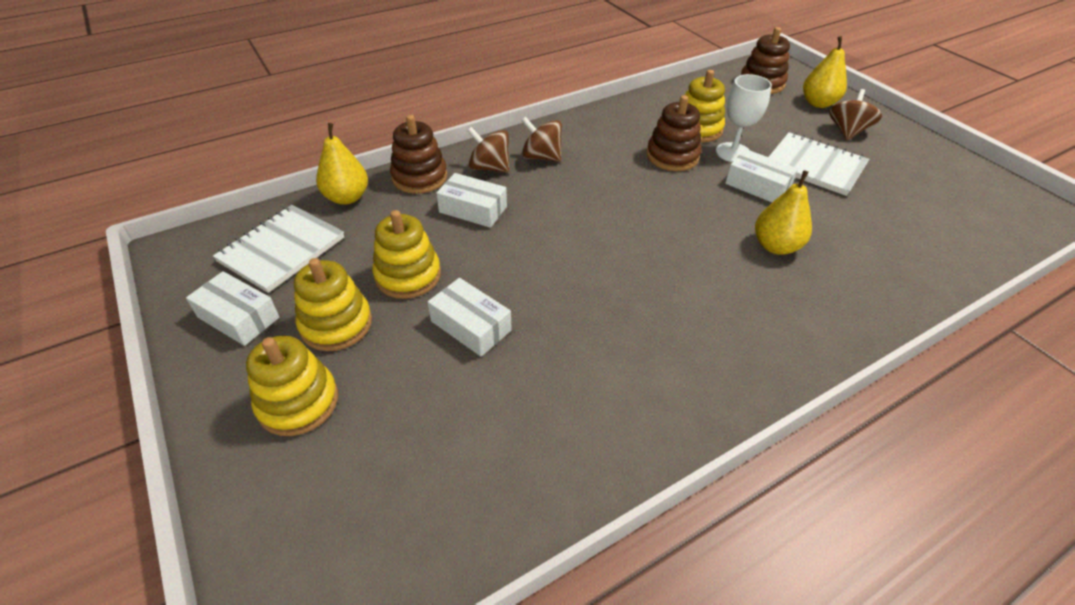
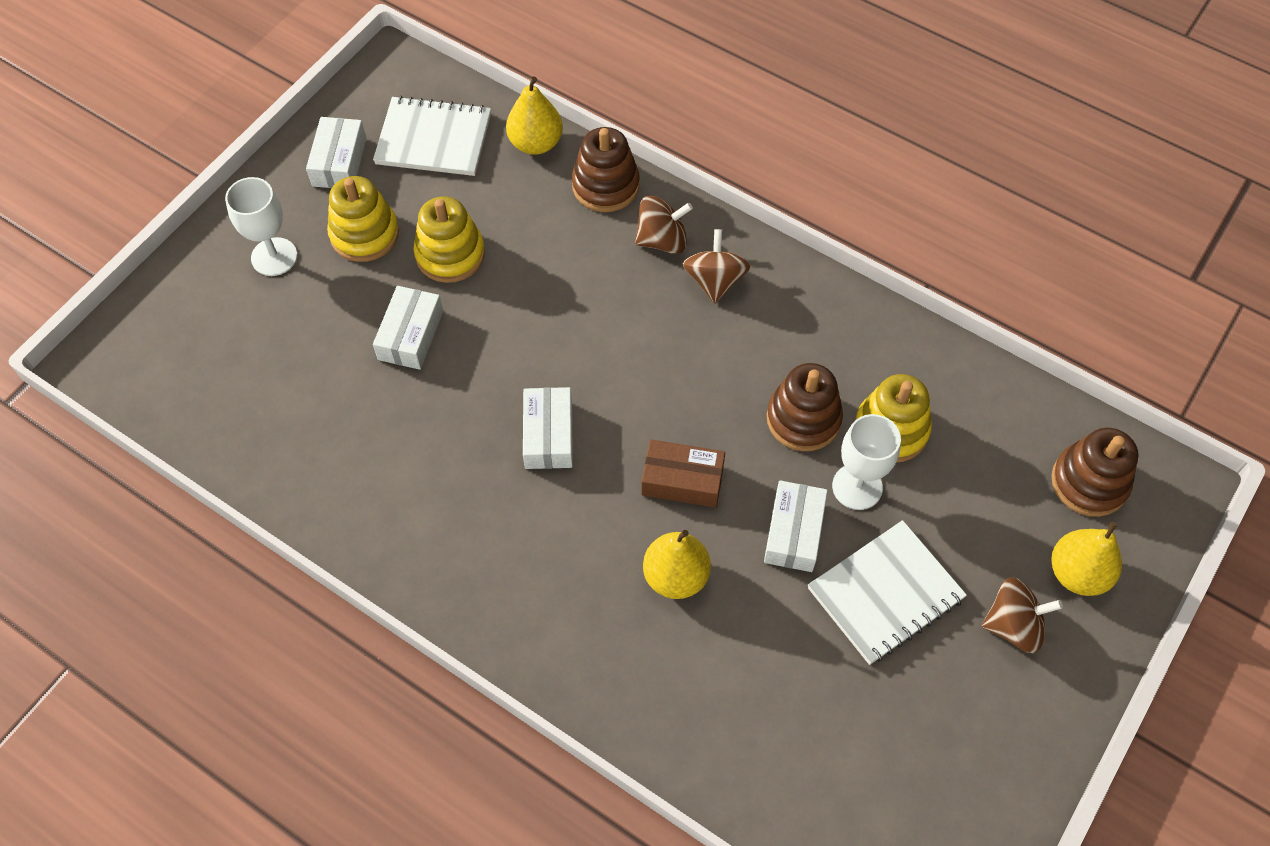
camera: 65 degrees right, 15 degrees up
yellow stacking toy [246,336,338,436] -> white goblet [225,177,297,276]
white box [436,173,507,228] -> white box moved to [523,387,573,469]
brown spinning top [467,127,510,173] -> brown spinning top turned 75 degrees clockwise [635,195,693,254]
white notebook [769,132,869,196] -> white notebook turned 45 degrees clockwise [808,520,967,665]
none -> brown box [641,440,725,508]

